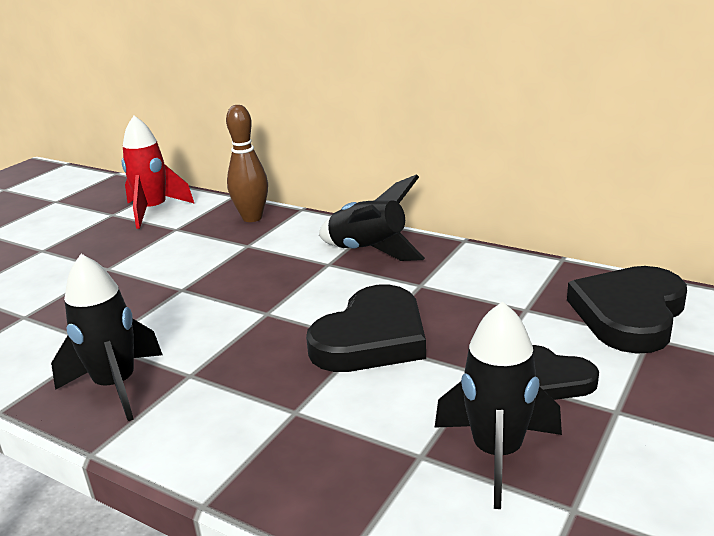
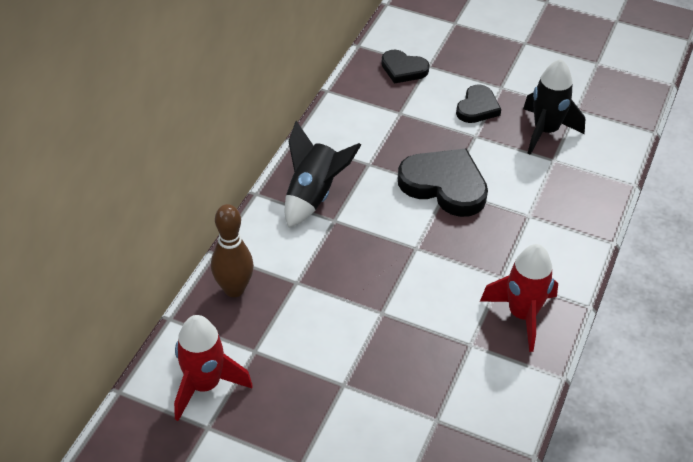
camera: 100 degrees left, 20 degrees up
black rocket [51,254,162,421] -> red rocket [480,244,558,352]
black heart [567,266,687,354] -> black heart [381,49,429,84], size x0.58

